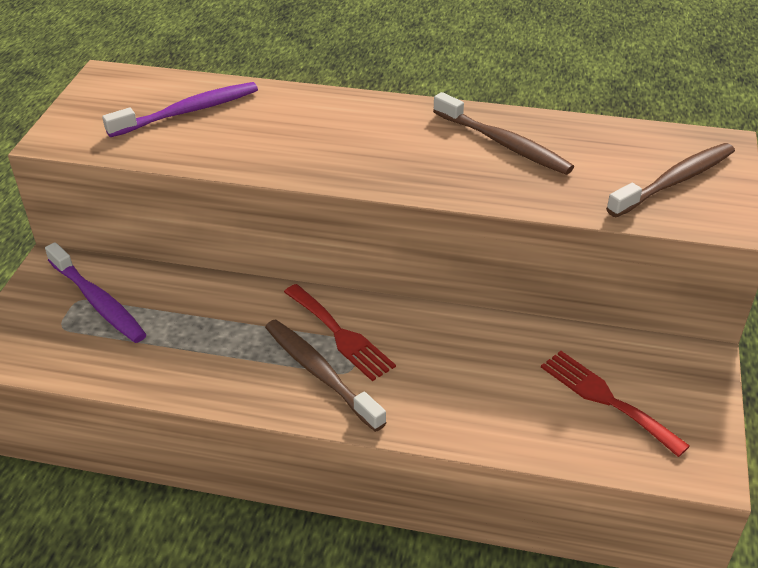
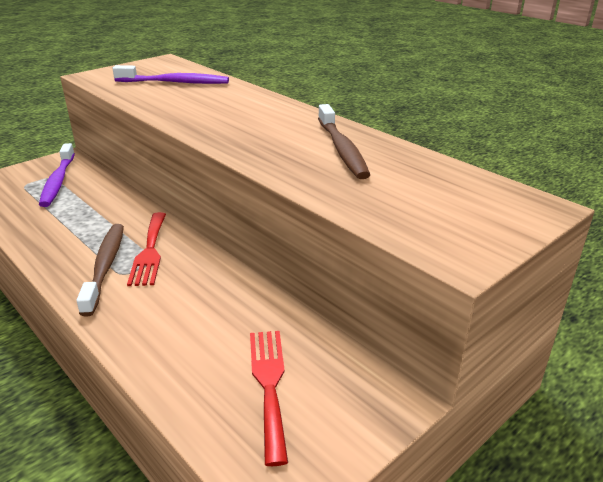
camera: 35 degrees right, 10 degrees down
brown toothbrush [606,143,735,217] -> none

